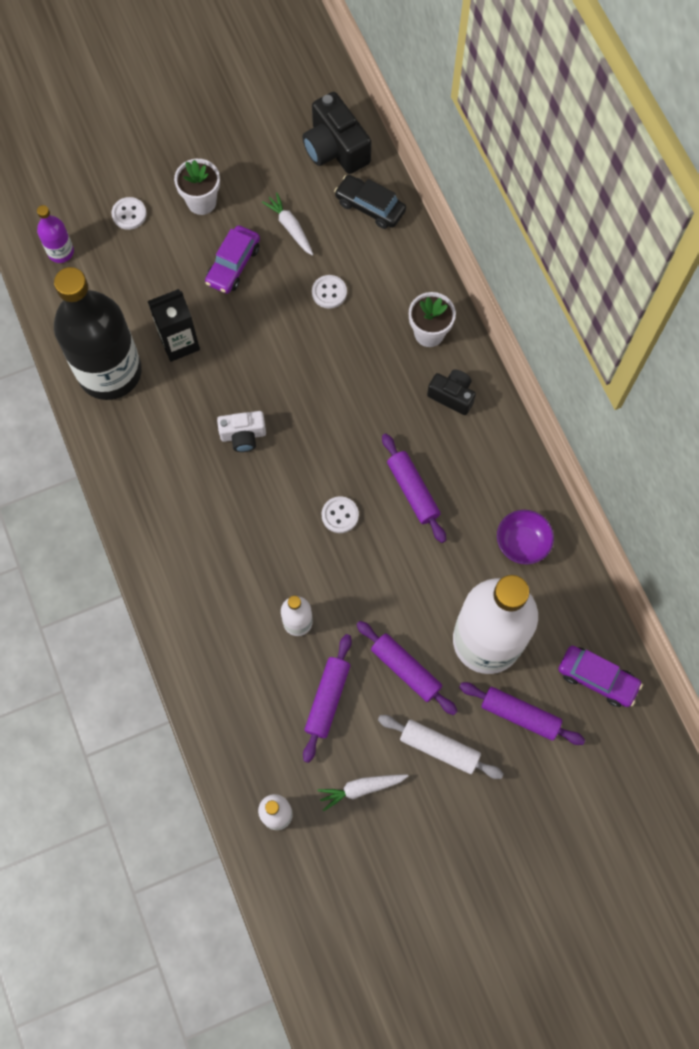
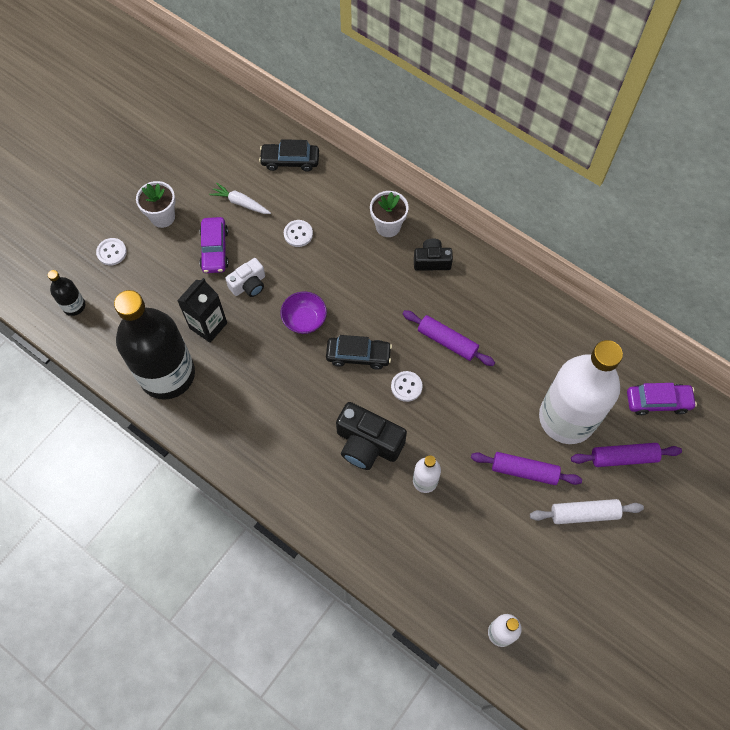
camera: 30 degrees left, 5 degrees down
purple bottle [37,205,74,263] -> black bottle [48,270,85,316]
white camera [217,411,266,452] -> white camera moved to [225,258,265,297]
black camera [302,92,371,174] -> black camera moved to [336,402,407,470]
purple rolling pin [303,634,352,763] -> none
white carrot [317,775,408,811] -> none
purple bowl [497,510,554,565] -> purple bowl moved to [281,291,327,334]
none -> black car [326,335,392,370]

